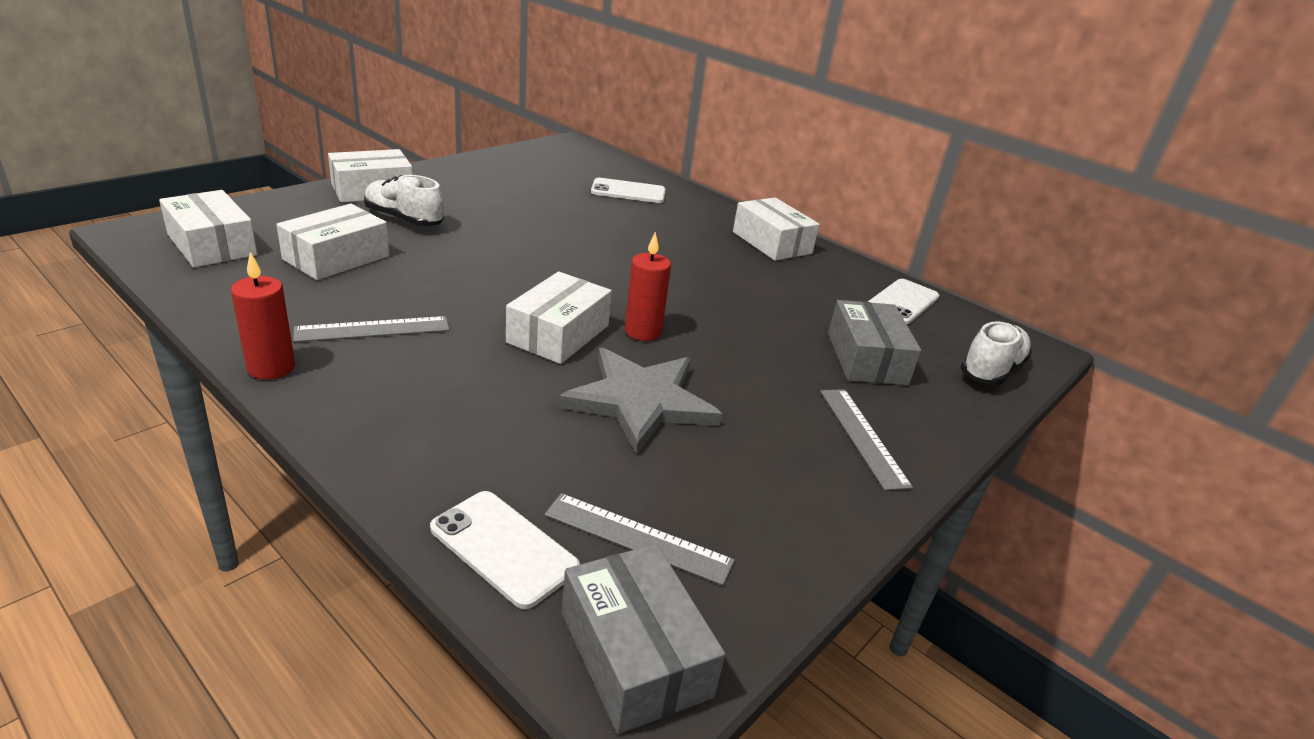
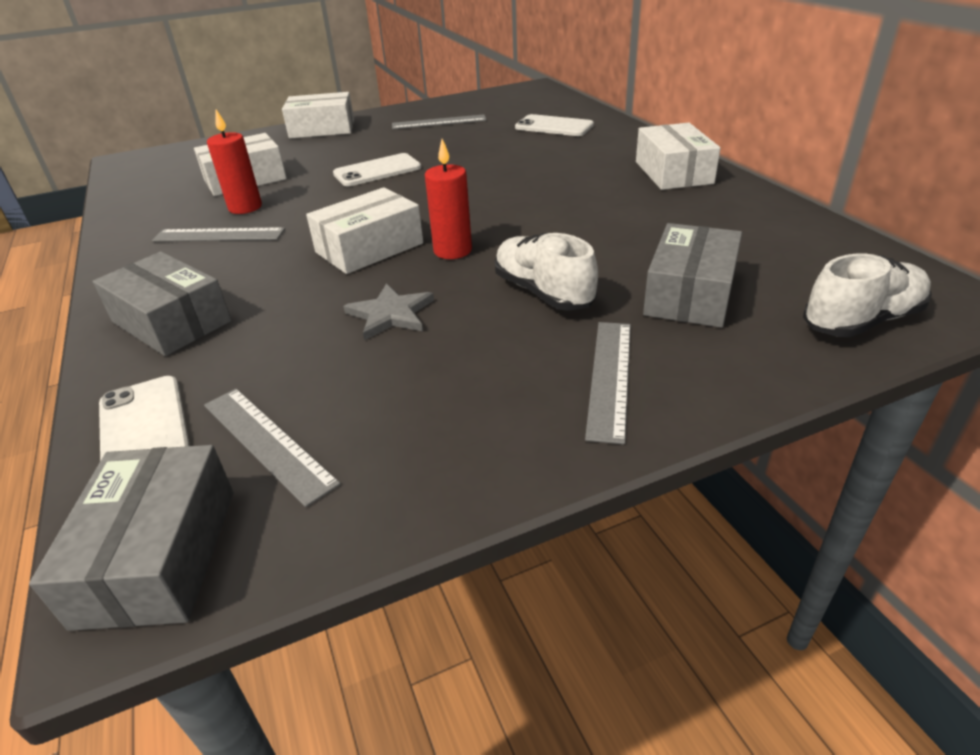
camera: 30 degrees right, 5 degrees up
white box [159,190,257,268] -> none
red candle [231,252,295,380] -> red candle moved to [207,110,262,214]
white shoe [364,175,444,226] -> white shoe moved to [495,233,598,311]
grey star [558,348,722,454] -> grey star [343,283,434,340], size x0.55
white phone [868,279,939,325] -> white phone moved to [333,153,421,186]
none -> grey box [92,252,232,356]
none -> grey ruler [392,114,487,129]

